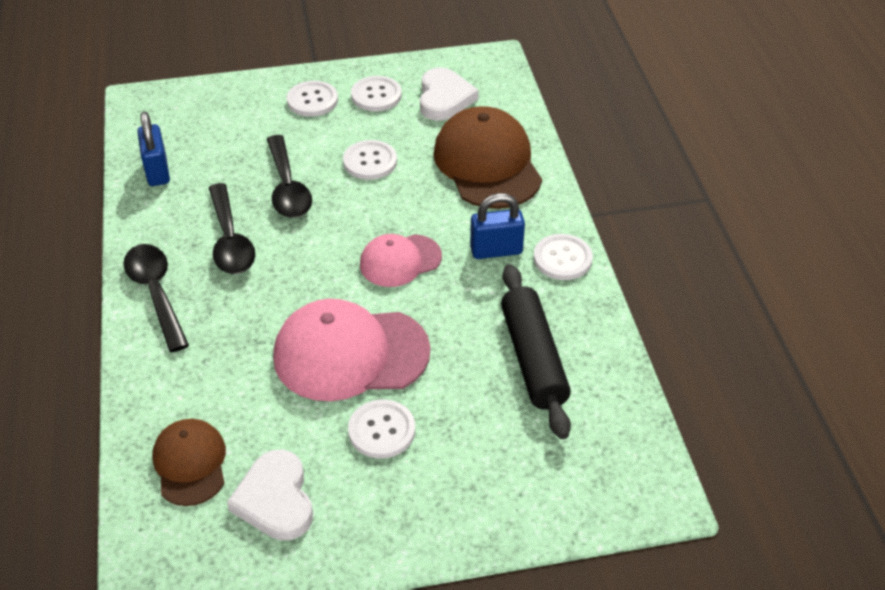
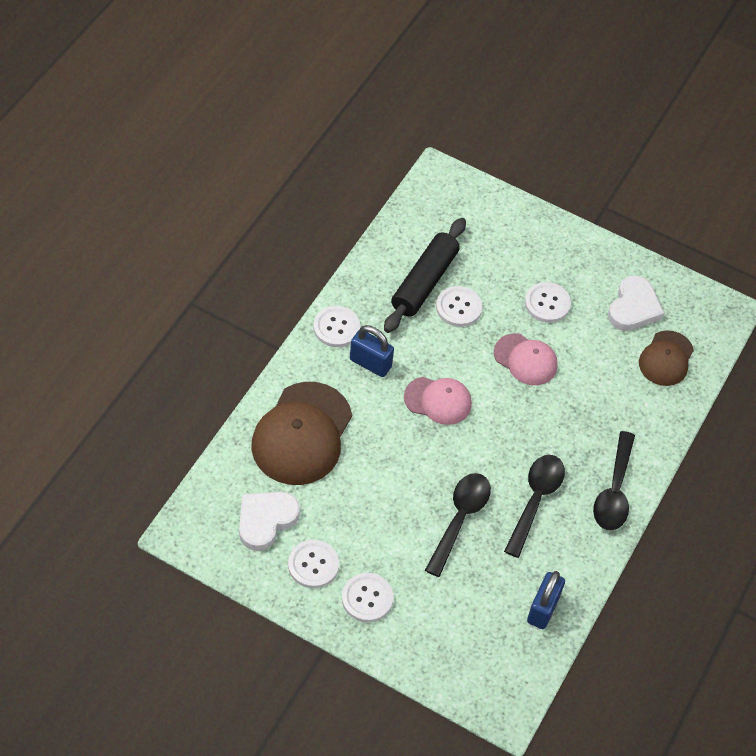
camera: 145 degrees left, 10 degrees up
pink cap [273,299,431,401] -> pink cap [494,333,558,385], size x0.58
white button [343,140,397,180] -> white button moved to [436,286,482,327]

